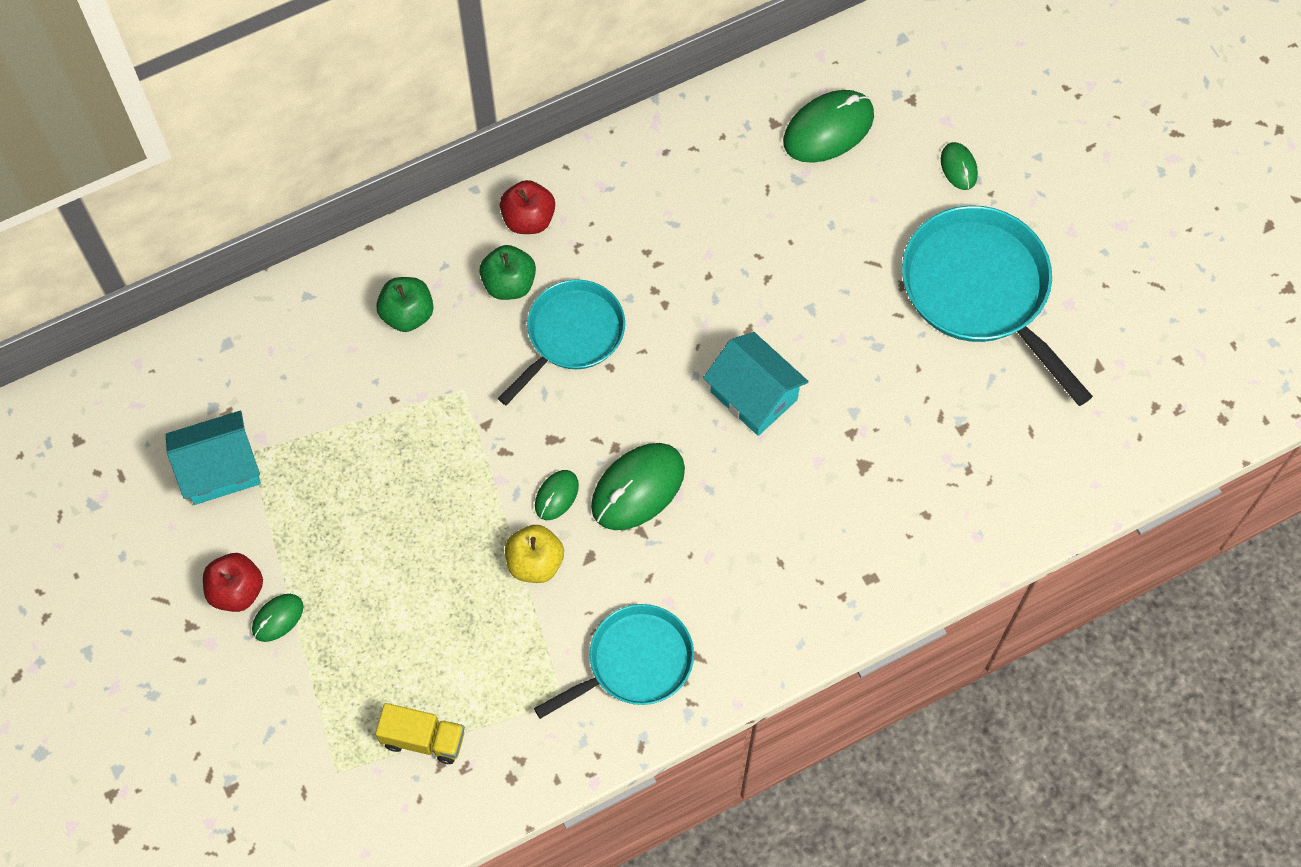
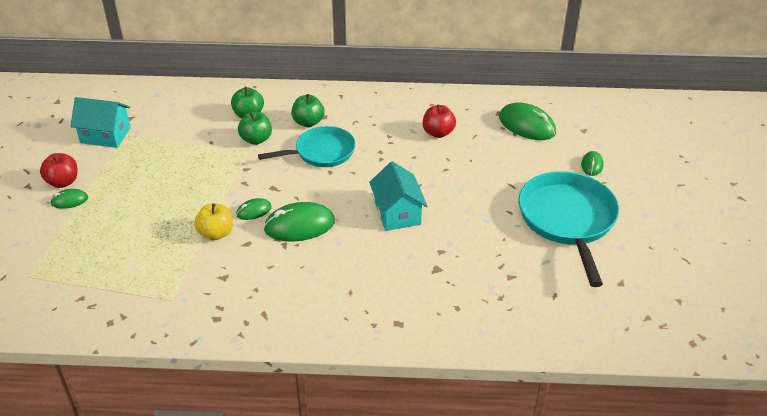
camera: 30 degrees right, 25 degrees down
yellow truck [375,703,465,764] -> none
red apple [500,180,555,234] -> red apple moved to [423,104,456,138]
turquoise pan [534,604,694,719] -> none
green mouse [783,90,874,163] -> green mouse turned 45 degrees clockwise [499,103,556,140]
none -> green apple [238,112,272,145]

